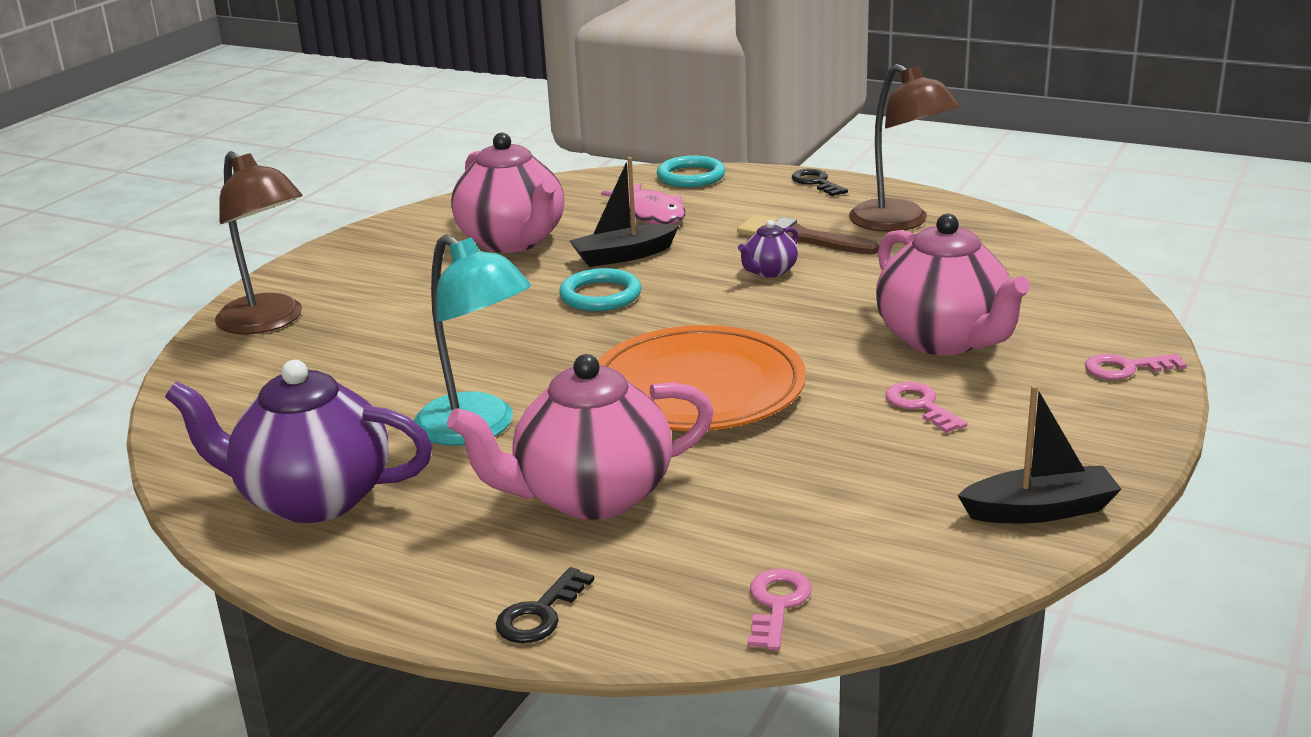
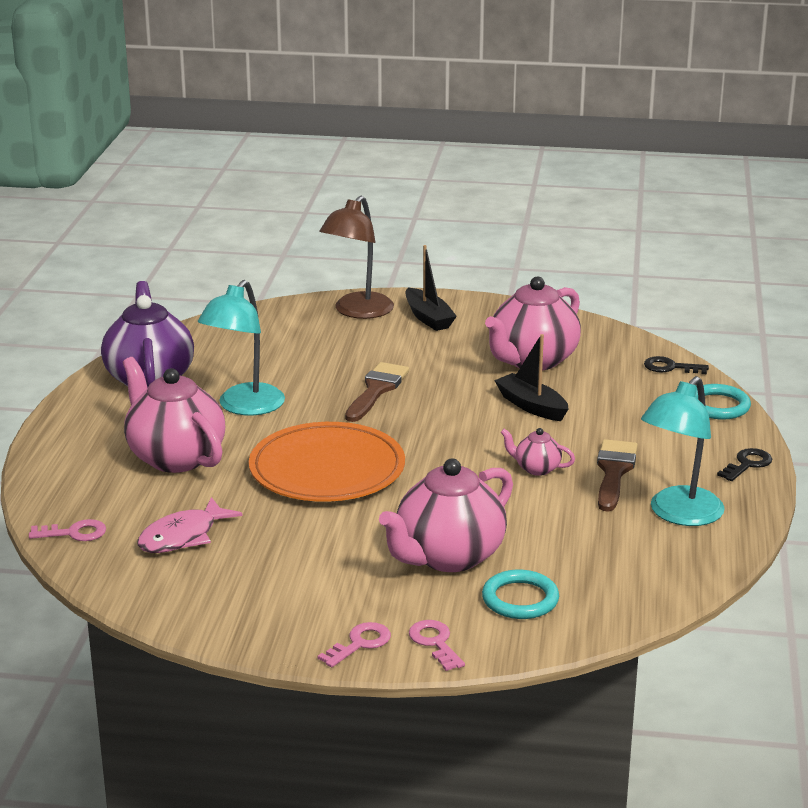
camera: 70 degrees right, 0 degrees up
black key [496,567,594,643] -> black key moved to [644,356,709,374]
turquoise ring [559,268,641,311] -> turquoise ring moved to [482,570,559,619]
pink fish [601,182,686,224] -> pink fish moved to [137,497,243,553]
purple teapot [738,220,799,278] -> pink teapot [501,428,575,476]
brown lamp [849,64,961,232] -> turquoise lamp [641,376,724,526]
pink key [886,382,967,433] -> pink key moved to [318,622,391,667]
black boat [957,385,1121,523] -> black boat moved to [405,245,457,331]
none -> brown brush [345,362,409,422]

